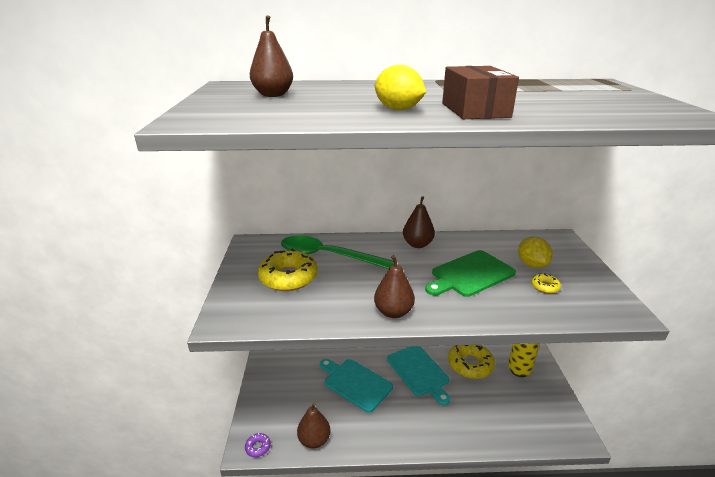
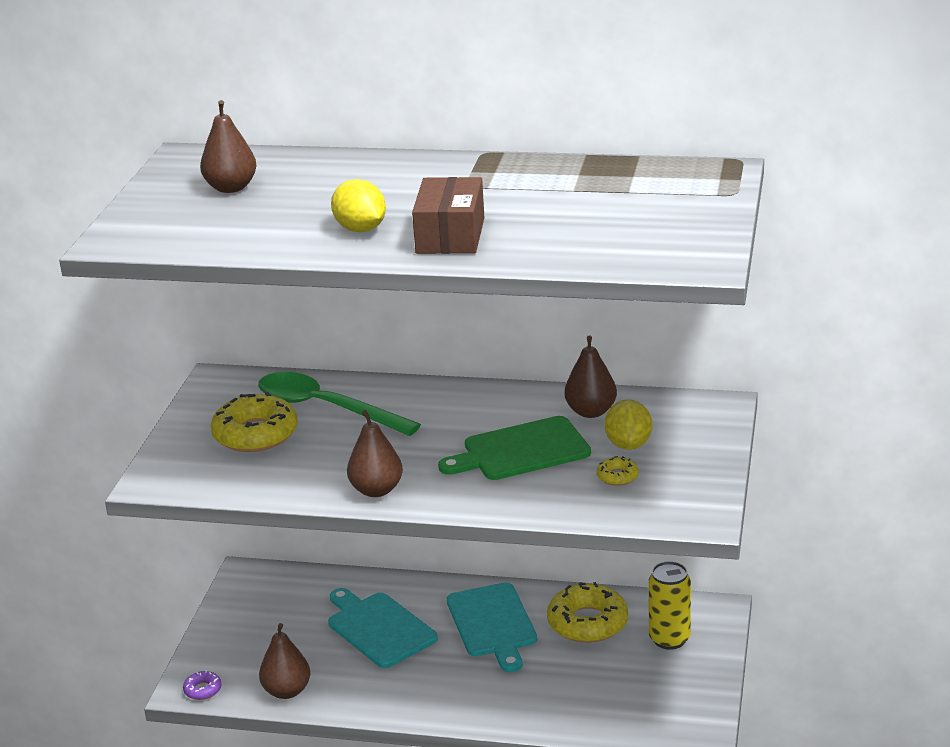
camera: 15 degrees right, 0 degrees up
brown pear [403,196,435,248] -> brown pear moved to [564,335,617,418]

